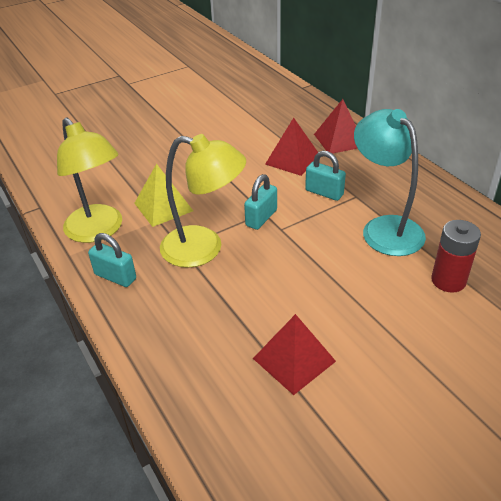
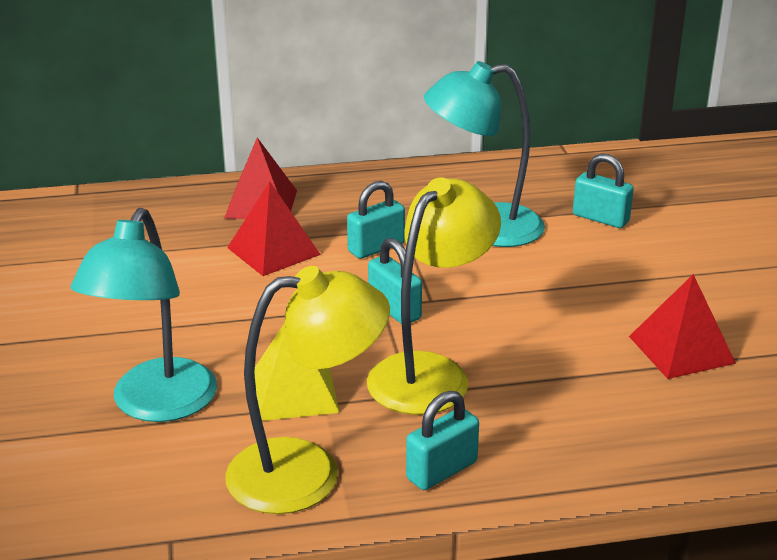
camera: 70 degrees left, 10 degrees down
red battery [431,220,481,293] -> turquoise padlock [573,153,634,228]
none -> turquoise lamp [71,208,217,422]

